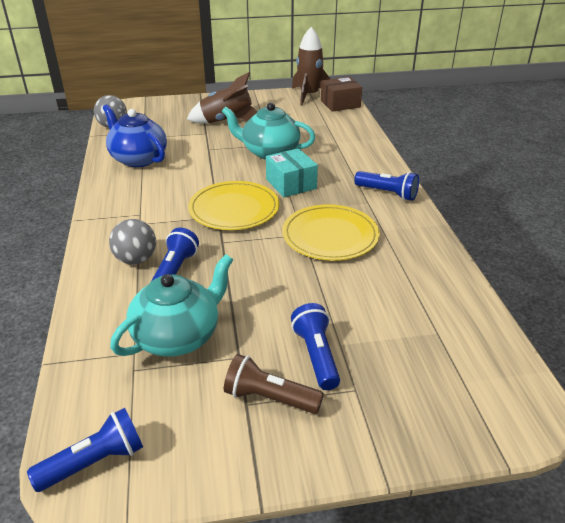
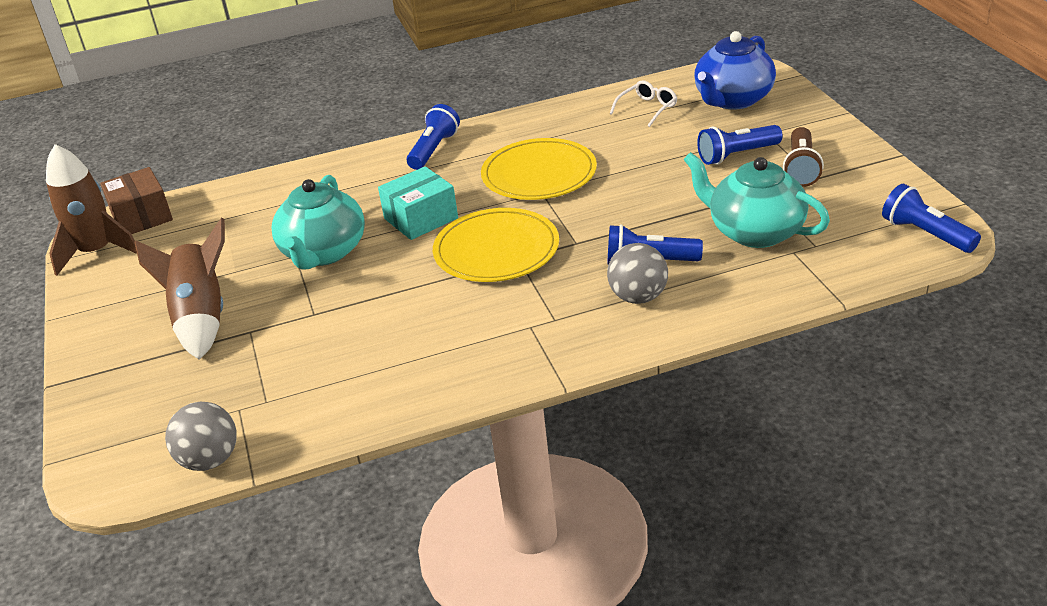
camera: 95 degrees left, 0 degrees up
blue teapot [103,104,167,167] -> blue teapot moved to [694,31,776,110]
none -> white glasses [610,80,677,127]

